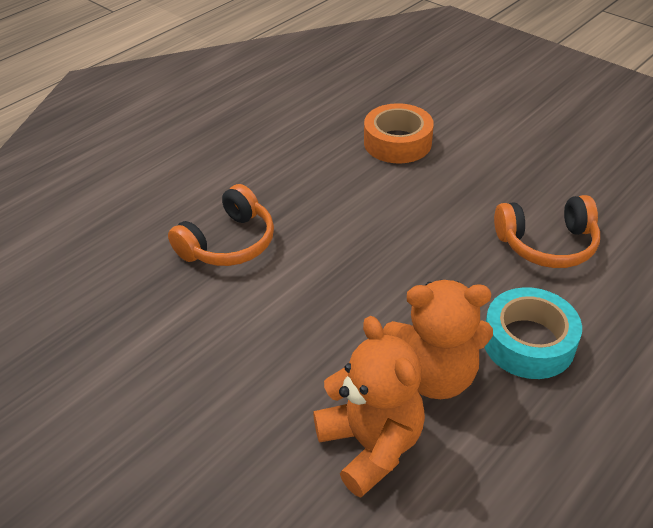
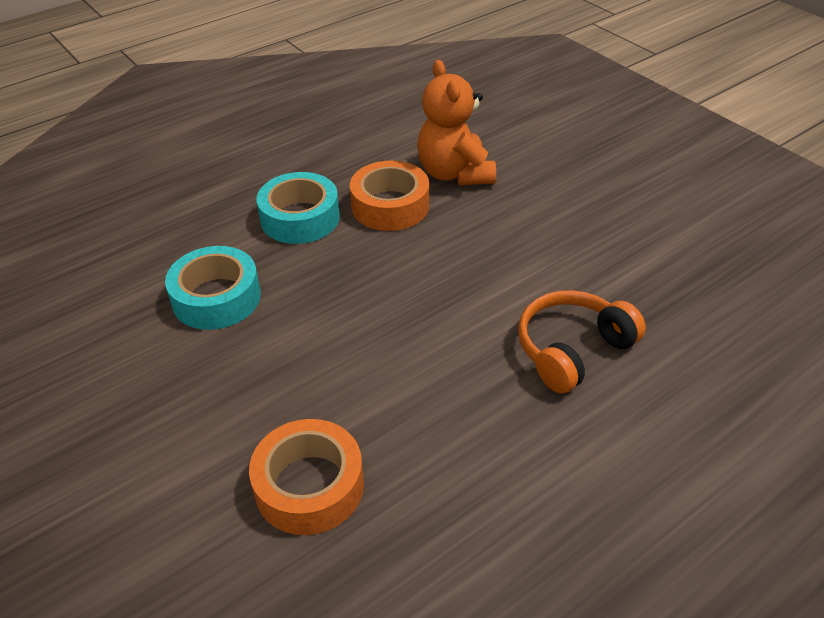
camera: 170 degrees left, 0 degrees up
orange teddy bear [383,280,493,399] -> orange tape [350,161,429,231]
orange headphones [494,195,600,268] -> turquoise tape [165,246,261,330]

